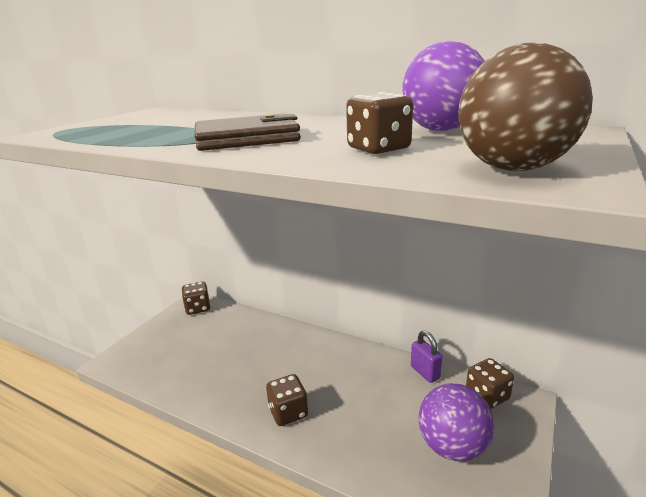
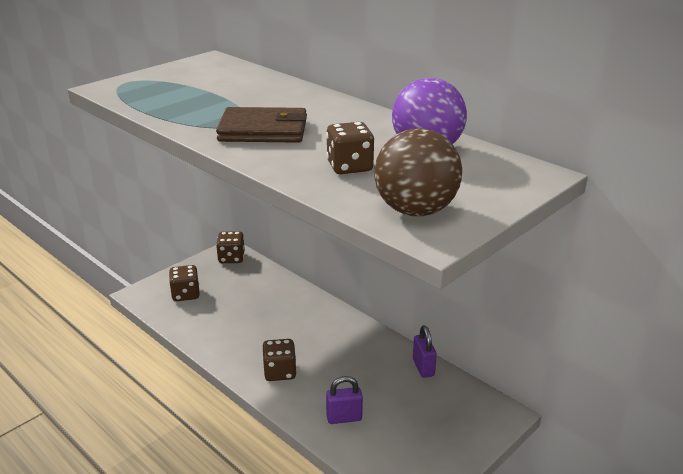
camera: 15 degrees right, 5 degrees up
purple ball [418,383,494,461] -> none
brown dice [466,358,514,409] -> brown dice moved to [169,265,200,301]
none -> purple padlock [326,376,363,424]

